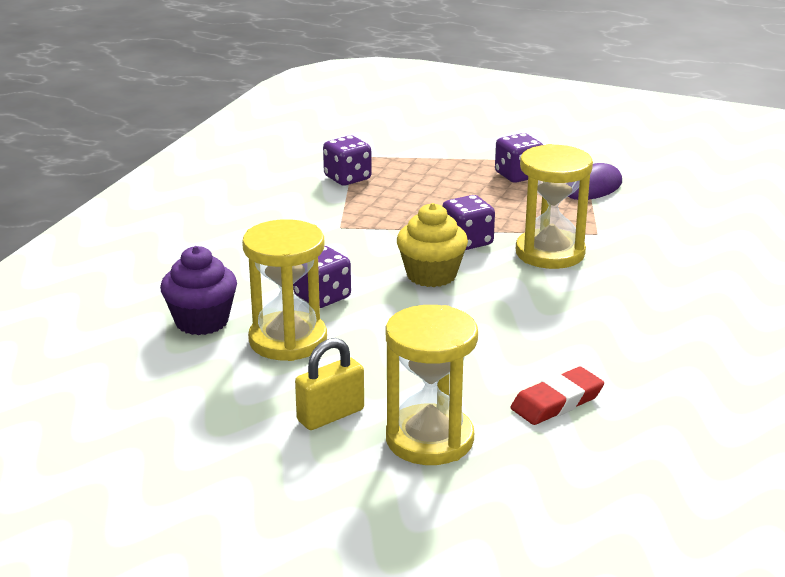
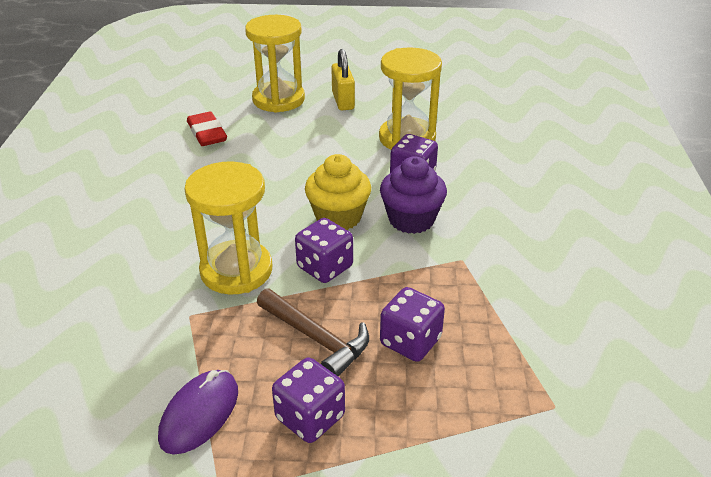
camera: 160 degrees right, 10 degrees up
purple cupcake [160,246,237,335] -> purple cupcake moved to [380,156,447,234]
yellow padlock [295,338,364,430] -> yellow padlock turned 45 degrees counterclockwise [331,49,355,110]
purple dice [323,136,372,185] -> purple dice moved to [380,287,445,362]
red eraser [511,367,604,425] -> red eraser turned 60 degrees counterclockwise [187,111,227,146]
none -> brown hammer [257,289,369,377]

